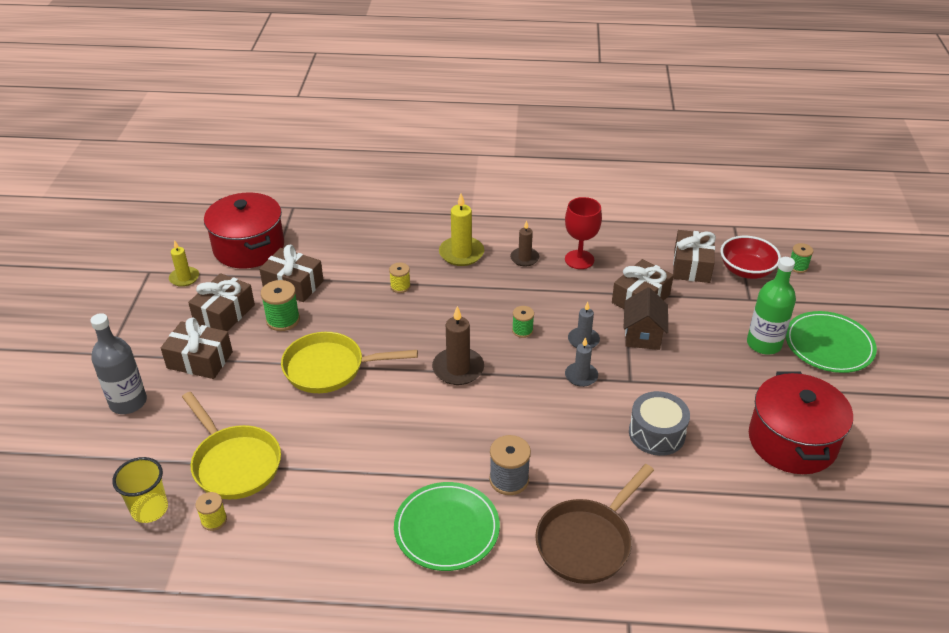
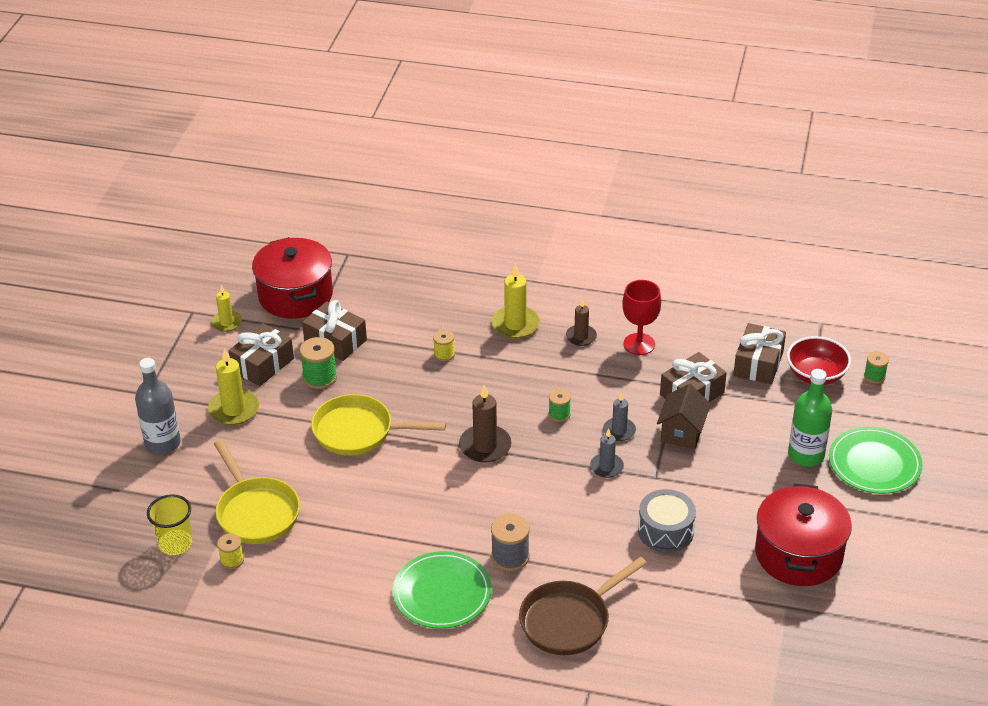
camera: 10 degrees right, 0 degrees up
brown gift [161,317,233,379] -> yellow candle [208,348,259,425]

